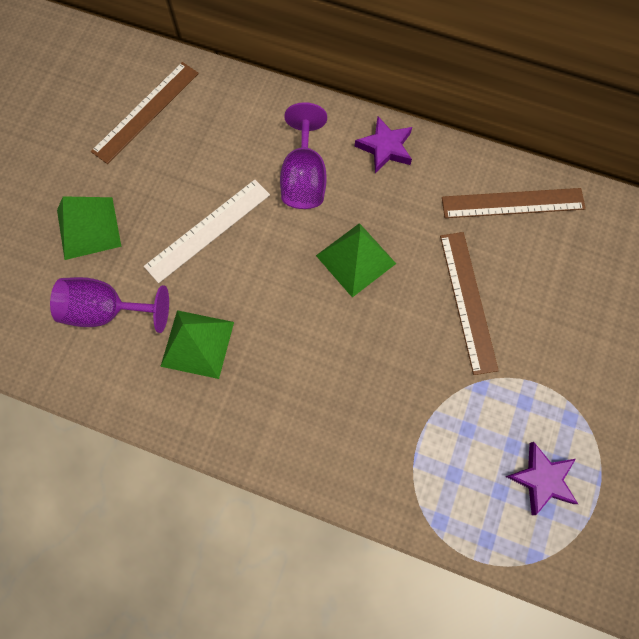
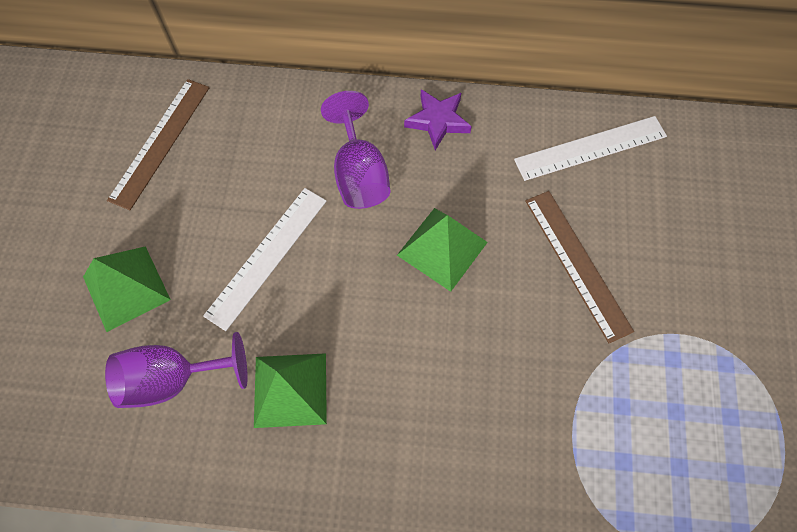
camera: 15 degrees left, 5 degrees down
brown ruler [442,188,586,218] -> white ruler [514,116,667,181]
purple star [505,442,578,515] -> none

